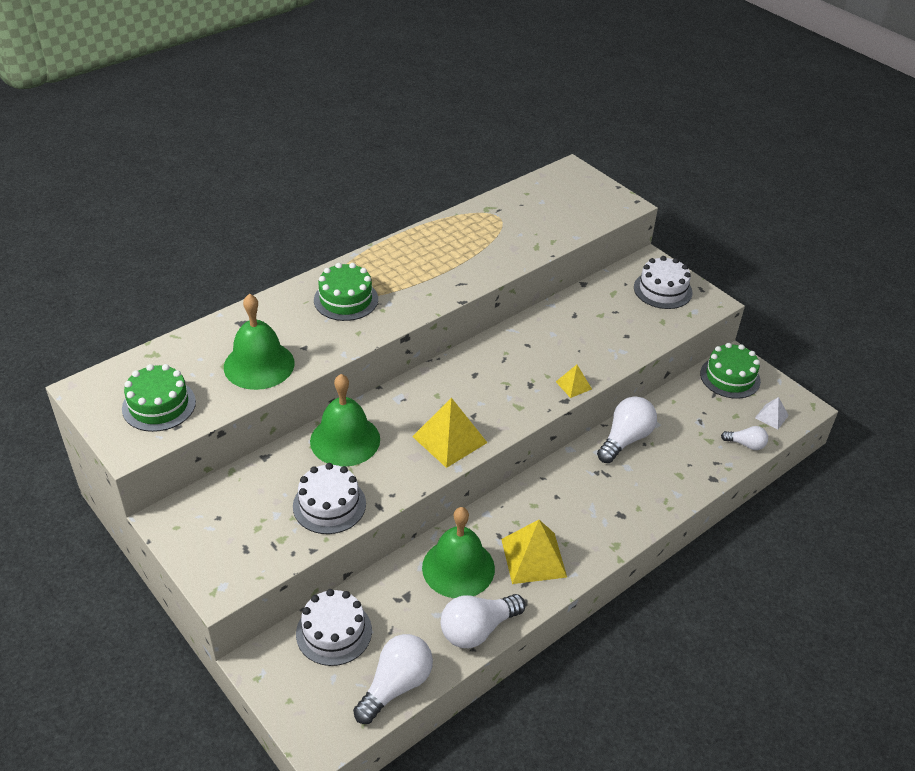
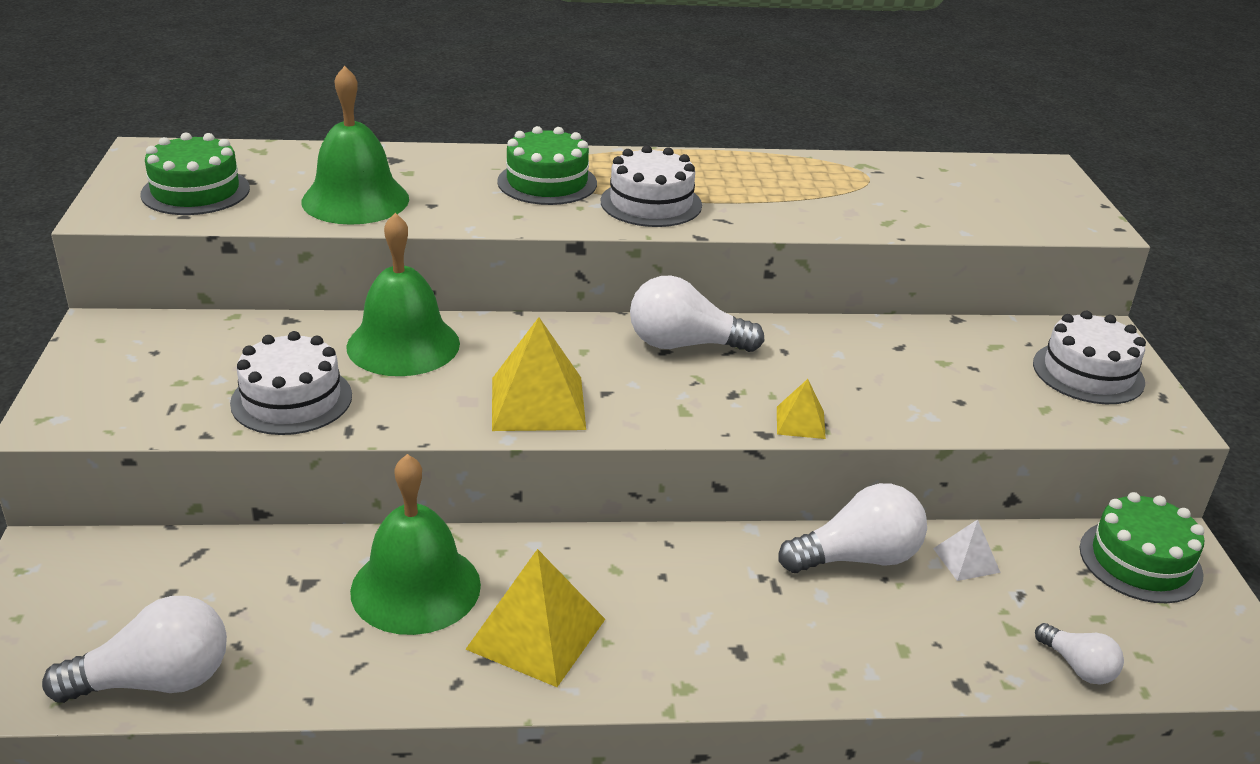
camera: 35 degrees right, 10 degrees down
white cake [296,589,372,666] -> white cake moved to [601,145,702,227]
white light bulb [441,594,525,648] -> white light bulb moved to [630,276,764,352]
white pyramid [755,397,789,429] -> white pyramid moved to [933,519,1001,581]

